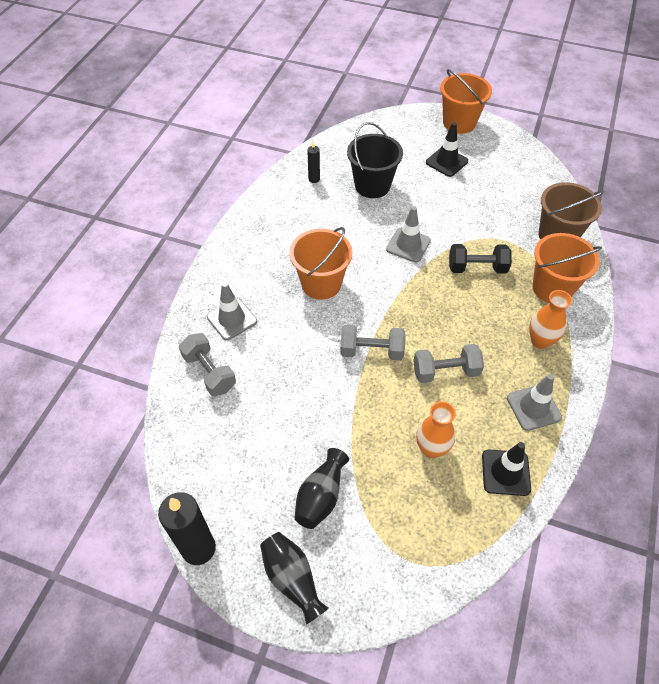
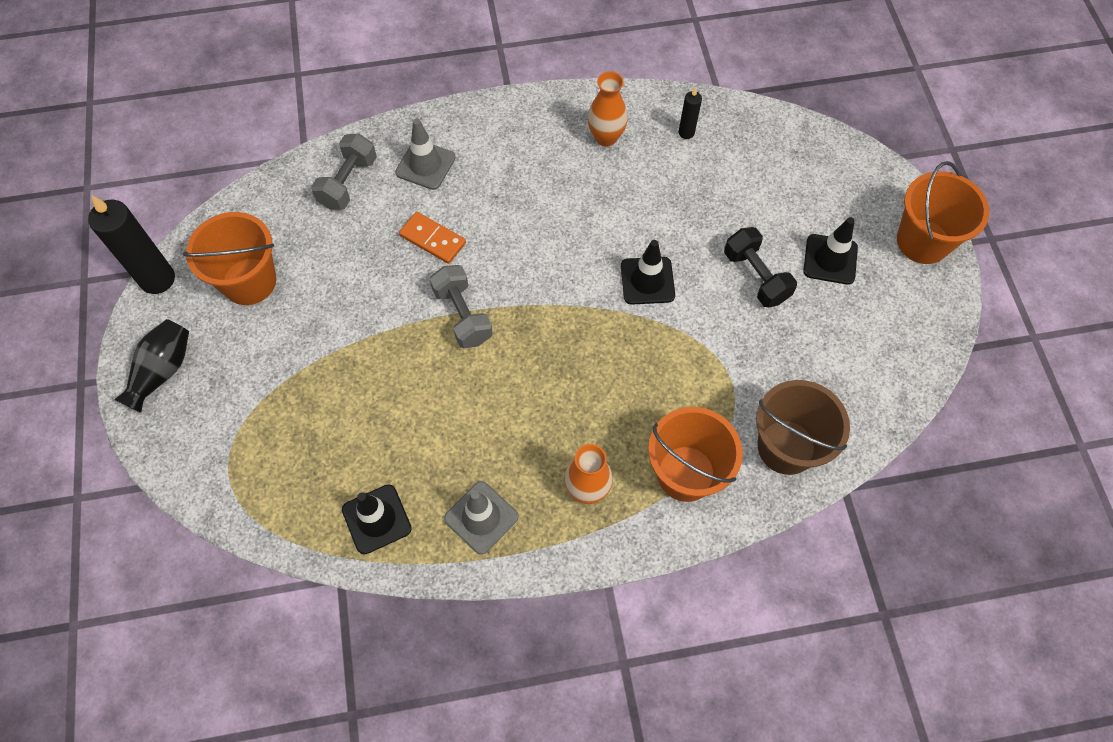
camera: 60 degrees right, 10 degrees up
orange bucket [289,227,353,300] -> orange bucket moved to [183,212,276,305]
black vase [294,448,349,529] -> none
black bucket [347,122,403,198] -> none
grey traffic cone [386,206,431,262] -> black traffic cone [621,240,675,305]
grey dumbbell [413,344,484,383] -> none
orange vase [416,401,456,458] -> orange vase moved to [587,71,628,147]
black dumbbell [449,244,512,274] -> black dumbbell moved to [724,227,797,308]
none -> orange domino [399,212,466,264]

